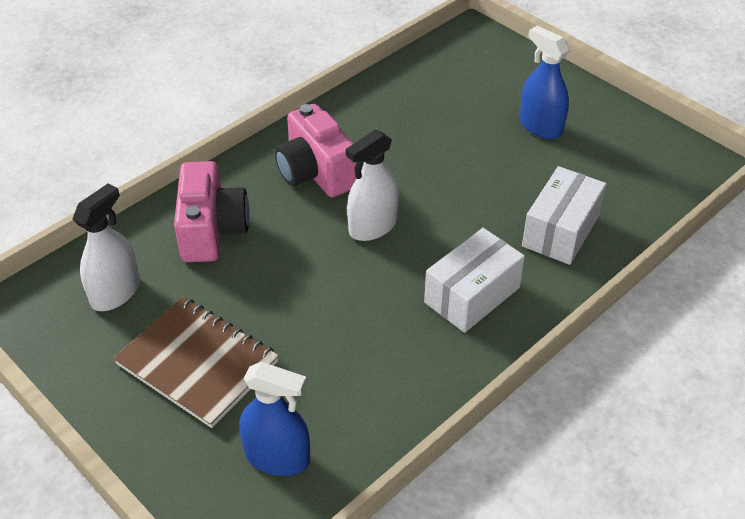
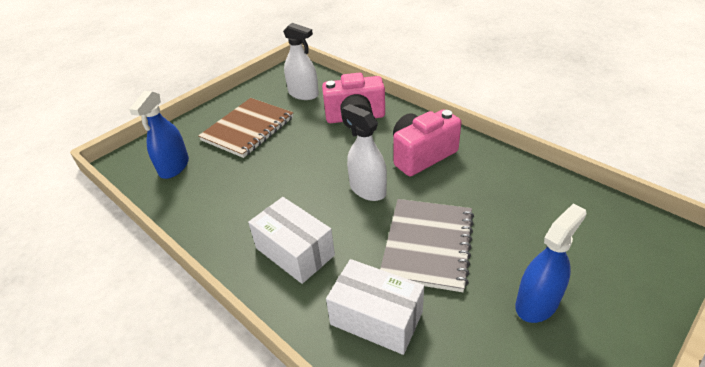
camera: 90 degrees right, 5 degrees down
none -> grey notebook [380,199,474,292]

